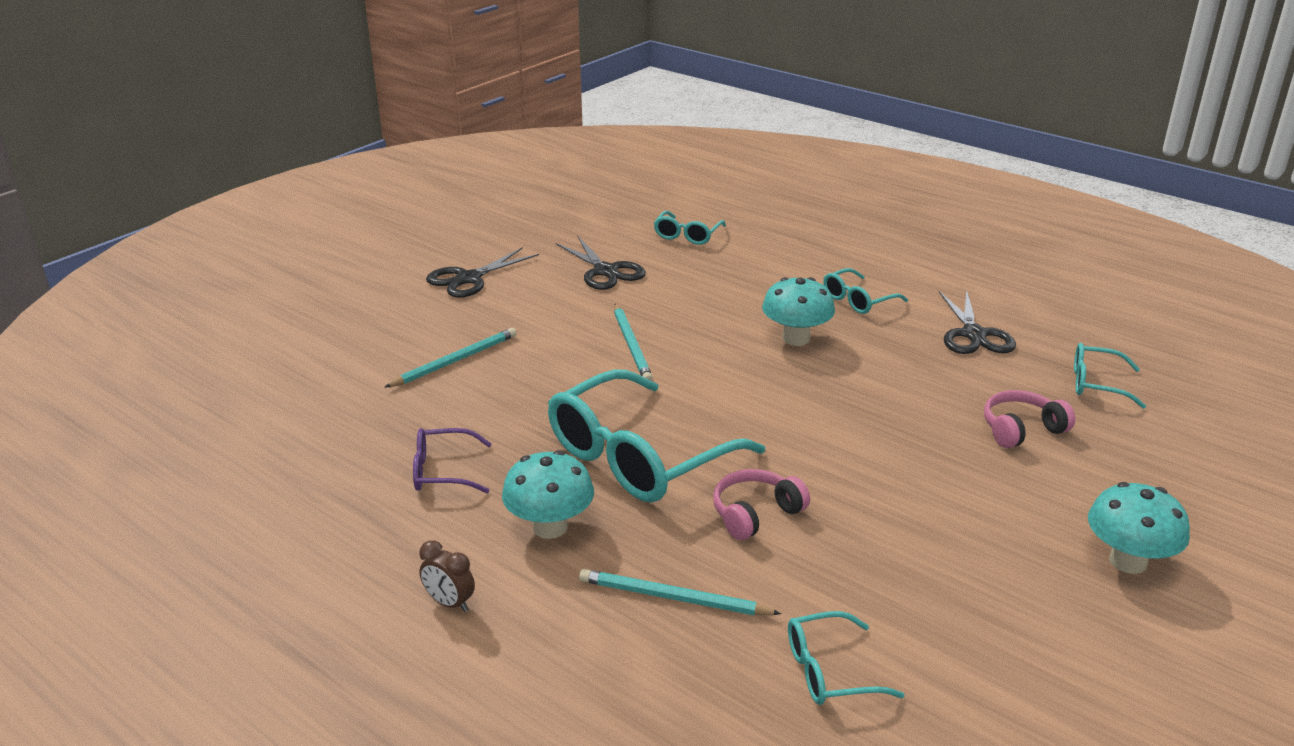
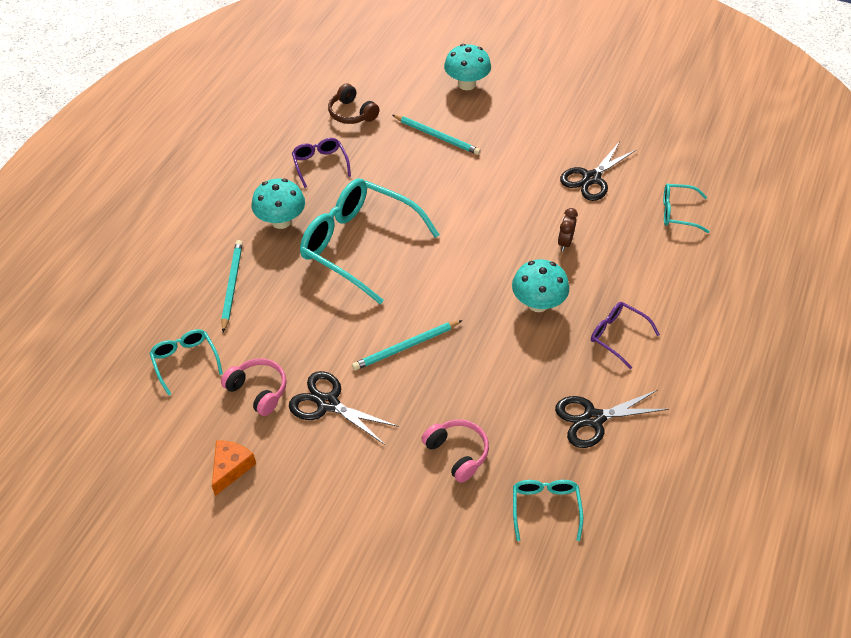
camera: 75 degrees right, 20 degrees up
brown clock [419,540,475,612] -> brown clock moved to [558,208,578,251]
black scissors [426,247,539,298] -> black scissors moved to [289,371,398,445]
turquoise pencil [614,304,653,381] -> turquoise pencil moved to [352,320,463,370]
pink headphones [713,469,810,540] -> pink headphones moved to [221,358,287,416]
turquoise glasses [823,268,908,314] -> purple glasses [591,302,660,369]
turquoise mushroom [1088,482,1190,574] -> turquoise mushroom moved to [444,44,491,90]
none -> orange cheese [212,440,256,496]
none -> brown headphones [328,83,380,124]

